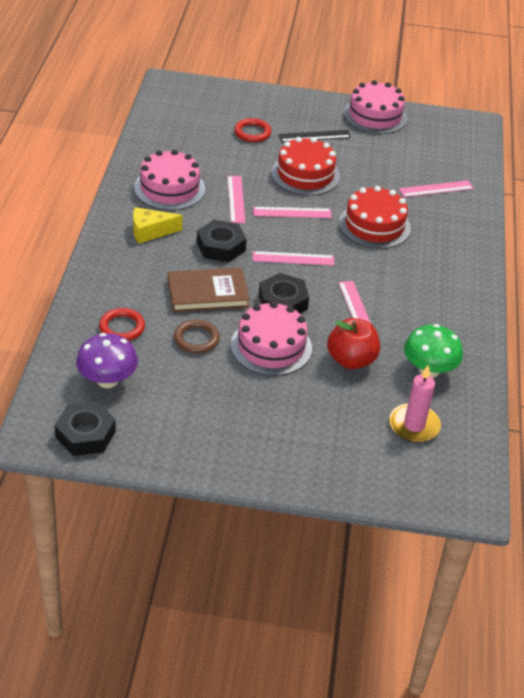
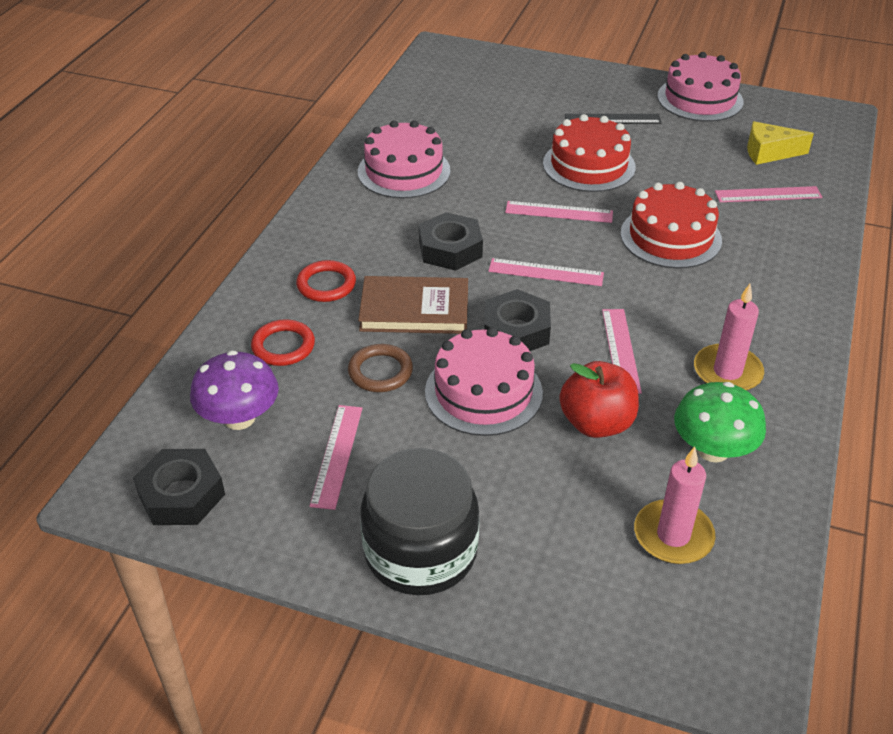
camera: 15 degrees right, 0 degrees up
yellow cheese [133,207,182,244] -> yellow cheese moved to [747,121,814,165]
pink ruler [227,176,245,223] -> pink ruler moved to [310,405,362,510]
red ring [234,118,271,142] -> red ring moved to [296,260,356,302]
none -> black jar [360,448,479,595]
none -> pink candle [694,284,764,391]

